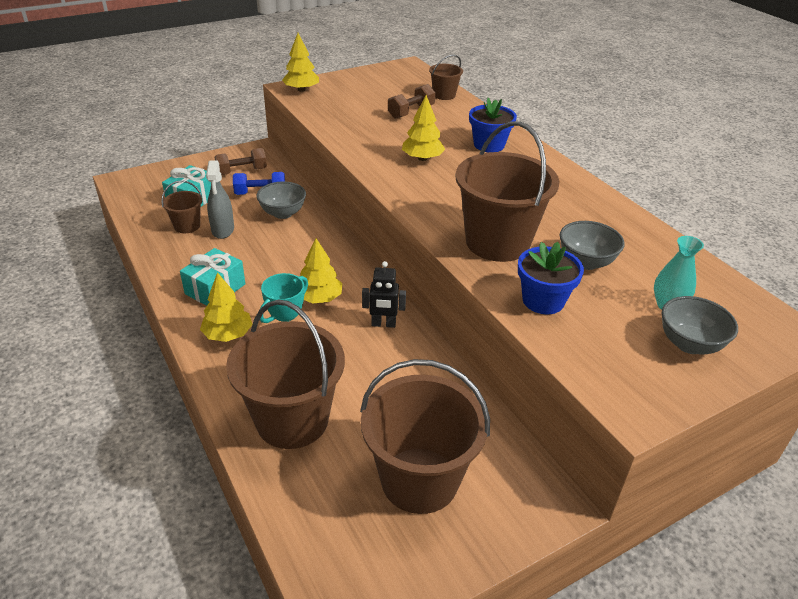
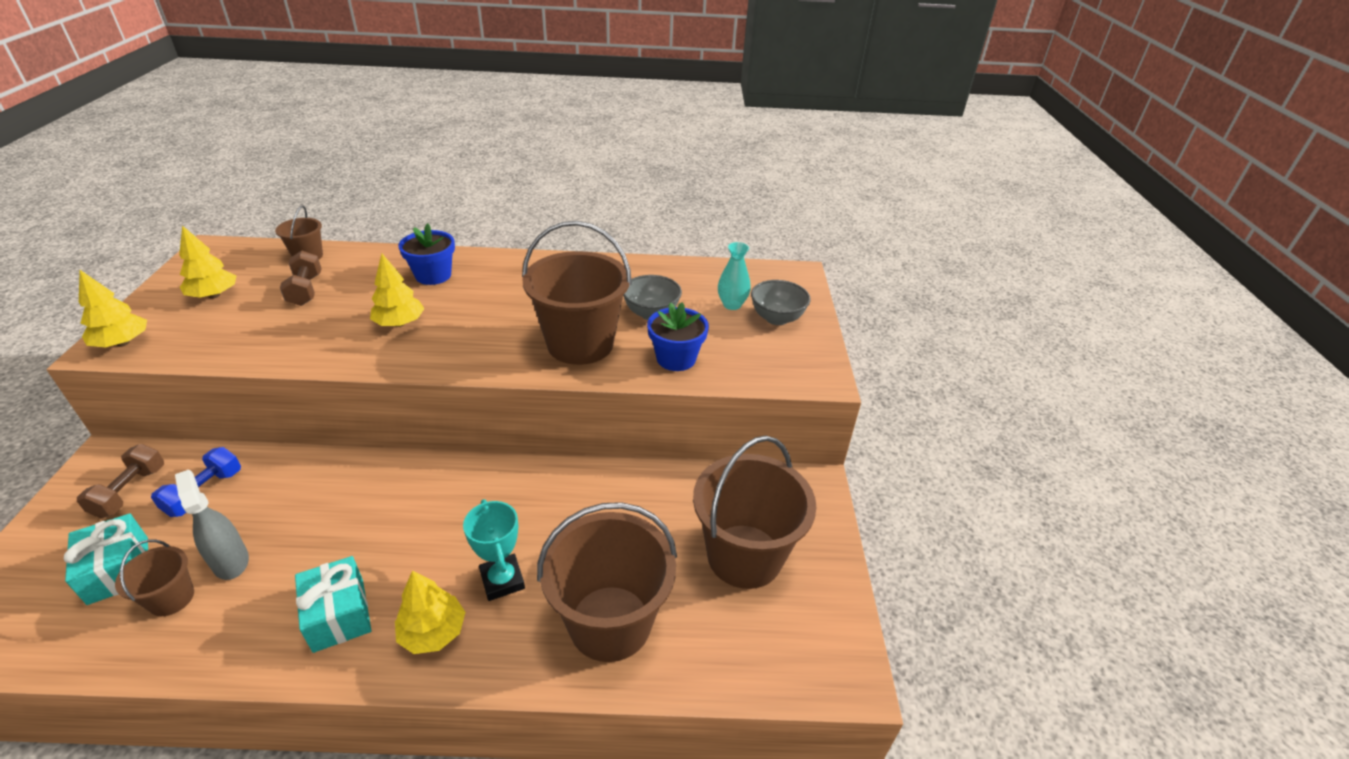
camera: 60 degrees left, 0 degrees up
grey spray bottle [206,160,234,239] -> grey spray bottle turned 150 degrees counterclockwise [175,470,249,580]
grey bowl [257,181,306,219] -> none
yellow tree [300,238,342,304] -> yellow tree moved to [179,225,236,299]
black robot [362,261,406,328] -> none

